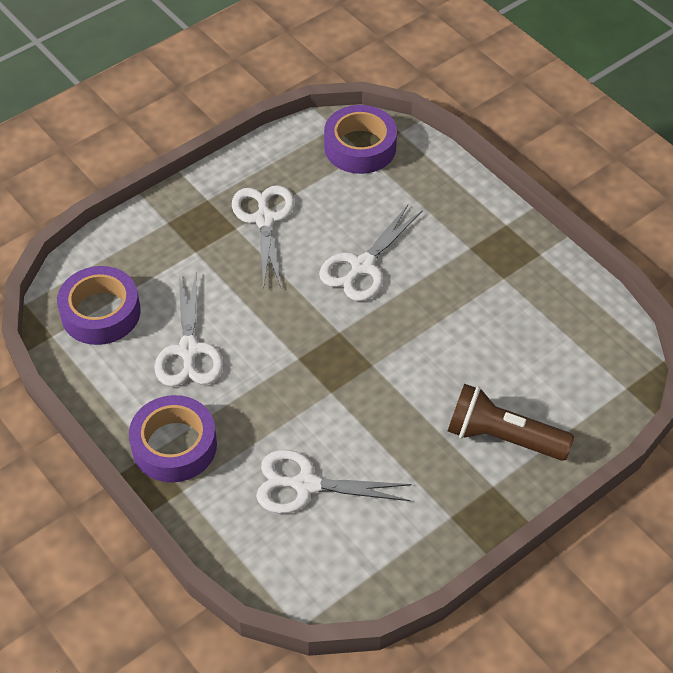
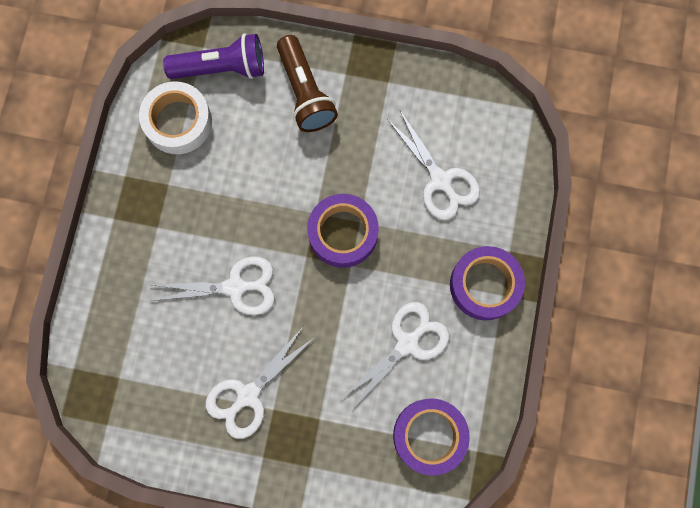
camera: 130 degrees left, 25 degrees up
purple tape [324,105,397,174] -> purple tape moved to [307,194,379,268]
none -> white tape [139,81,212,154]
none -> purple flashlight [163,33,264,79]

